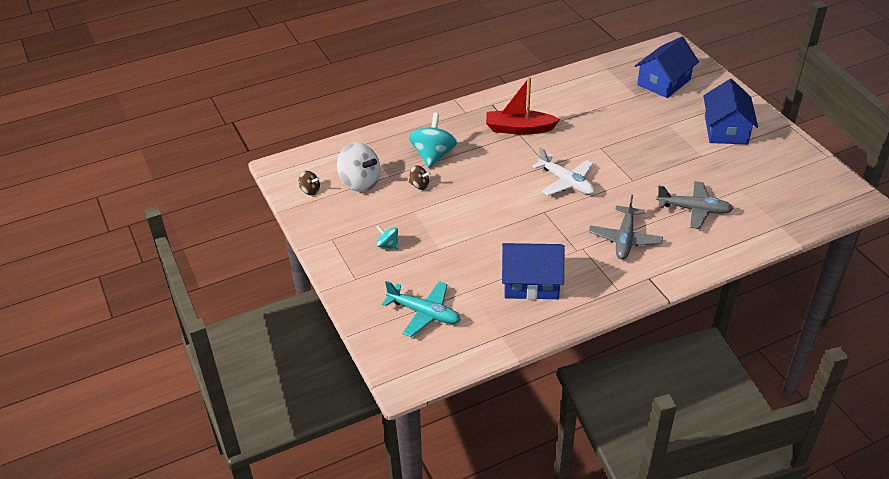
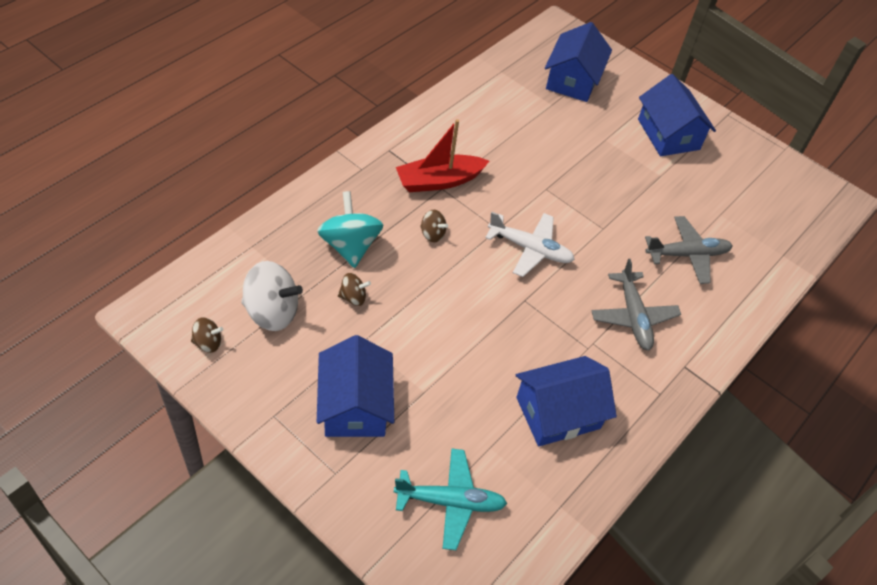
camera: 30 degrees left, 10 degrees up
turquoise spinning top [376,225,398,250] -> blue house [317,335,394,437]
none -> brown spinning top [420,210,448,242]

